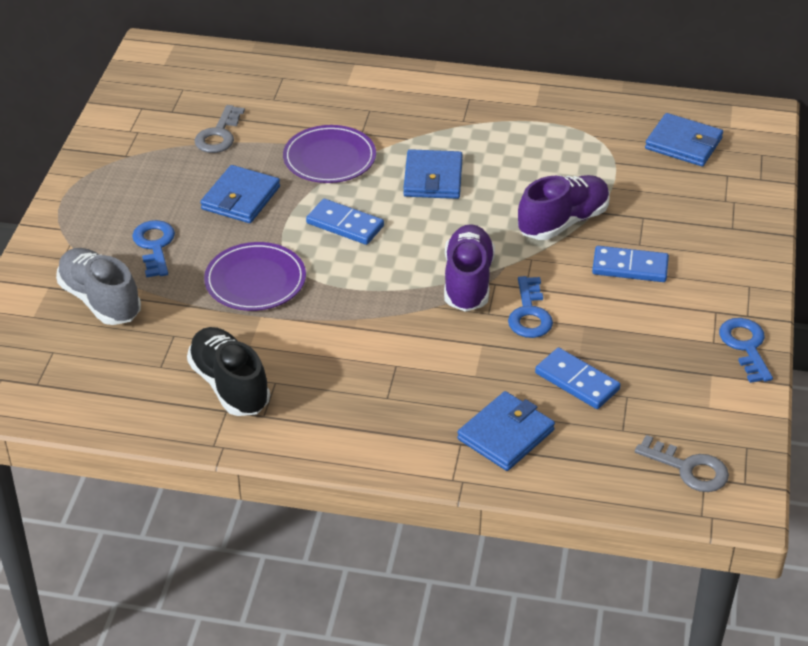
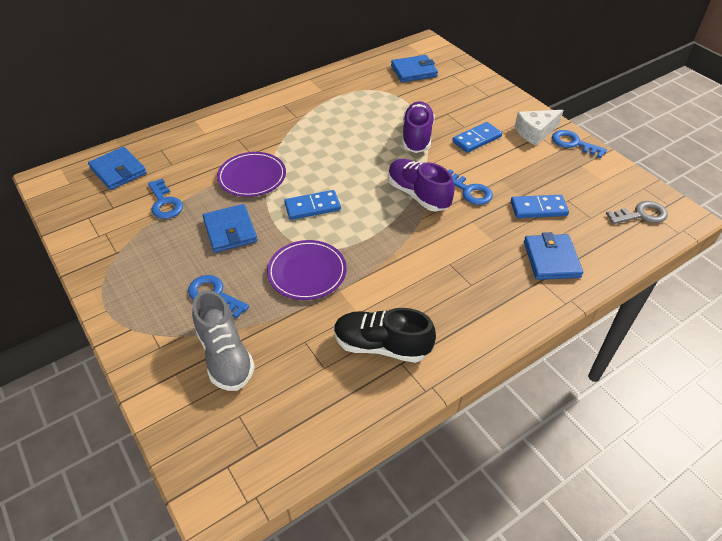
camera: 45 degrees left, 5 degrees up
grey shoe [56,248,141,325] -> grey shoe turned 120 degrees counterclockwise [192,290,255,391]
grey key [195,105,245,153] -> blue key [148,178,183,219]
blue wallet [403,149,463,199] -> blue wallet moved to [88,147,147,190]
none -> white cheese [515,110,564,146]

